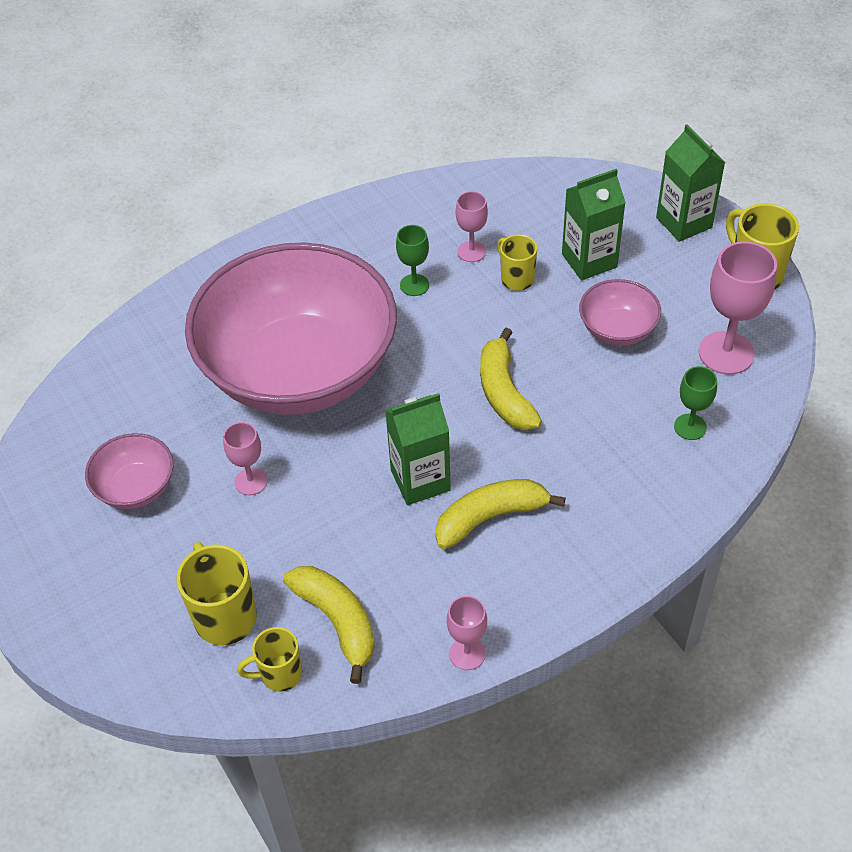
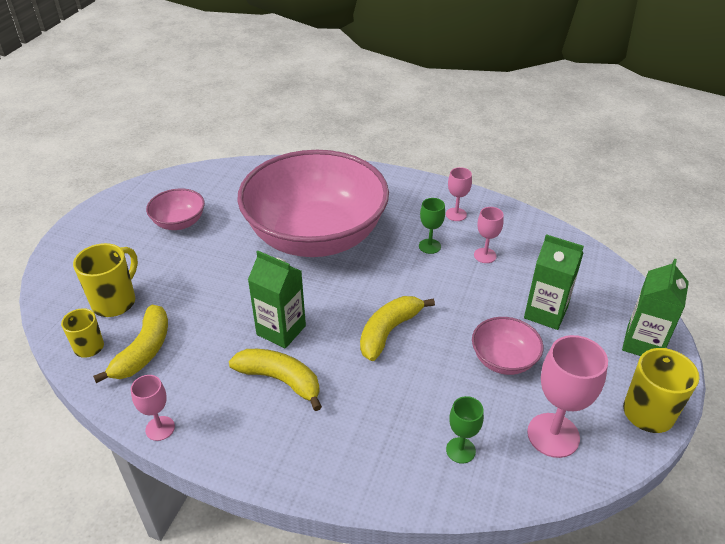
camera: 50 degrees right, 10 degrees down
pink goblet [223,422,267,495] -> pink goblet moved to [446,167,472,221]
yellow mug [497,234,537,291] -> none

